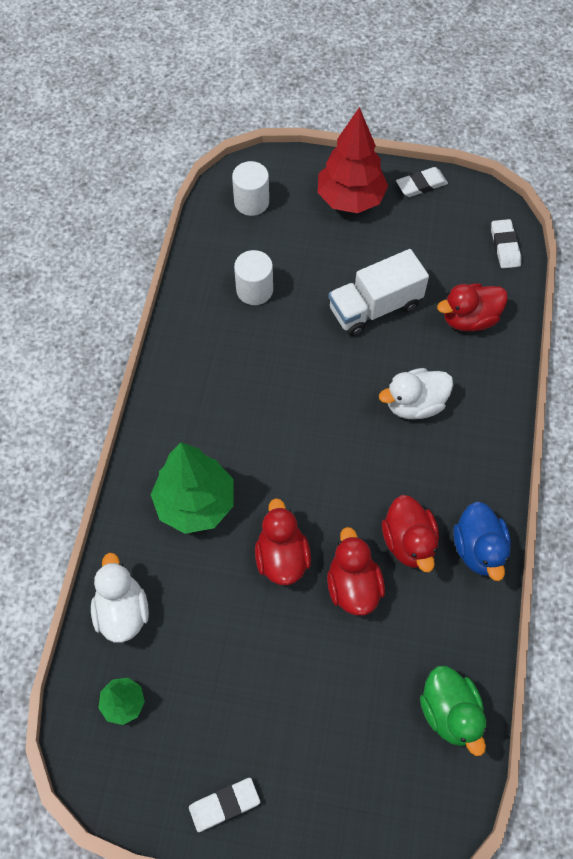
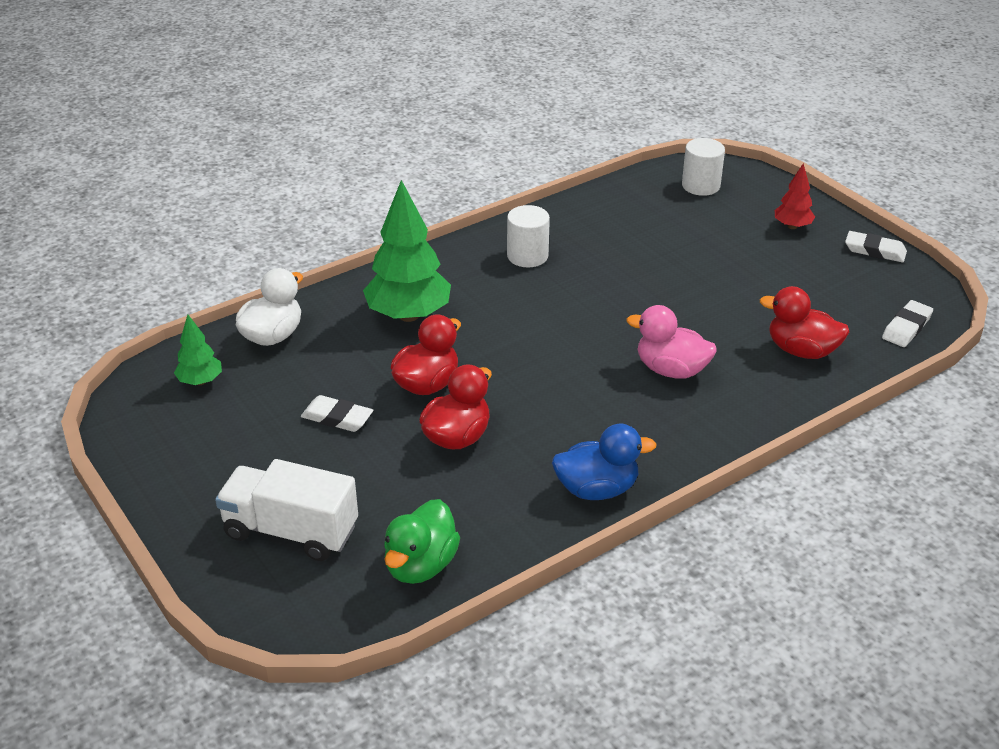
camera: 45 degrees right, 25 degrees down
white eraser [189,778,260,832] -> white eraser moved to [301,395,373,432]
white cylinder [234,250,273,305] -> white cylinder moved to [507,205,550,267]
red tree [318,107,388,213] -> red tree [775,164,815,229], size x0.51
white truck [329,249,429,336] -> white truck moved to [215,459,358,561]
white duck [379,368,453,419] -> pink duck [627,305,716,379]
red duck [382,495,439,572] -> none
blue duck [453,501,511,581] -> blue duck turned 135 degrees counterclockwise [552,424,656,500]

